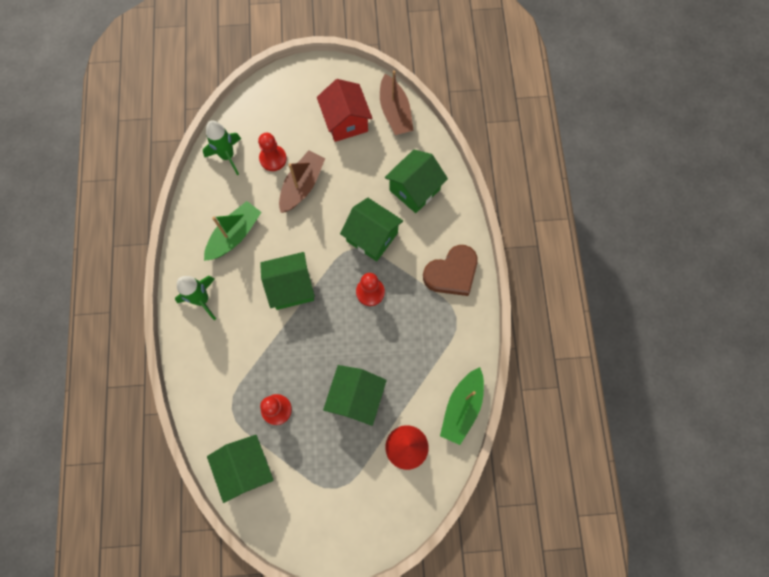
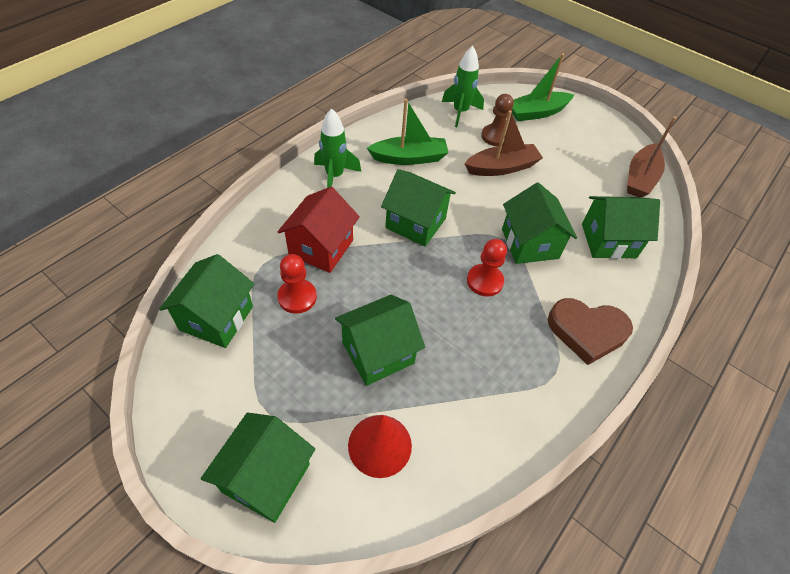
camera: 40 degrees right, 20 degrees down
red pawn [258,133,287,171] -> brown pawn [481,94,514,146]
red house [317,79,373,142] -> red house moved to [278,187,360,273]
green boat [440,367,484,445] -> green boat moved to [512,54,574,121]
none -> green house [201,412,315,523]

